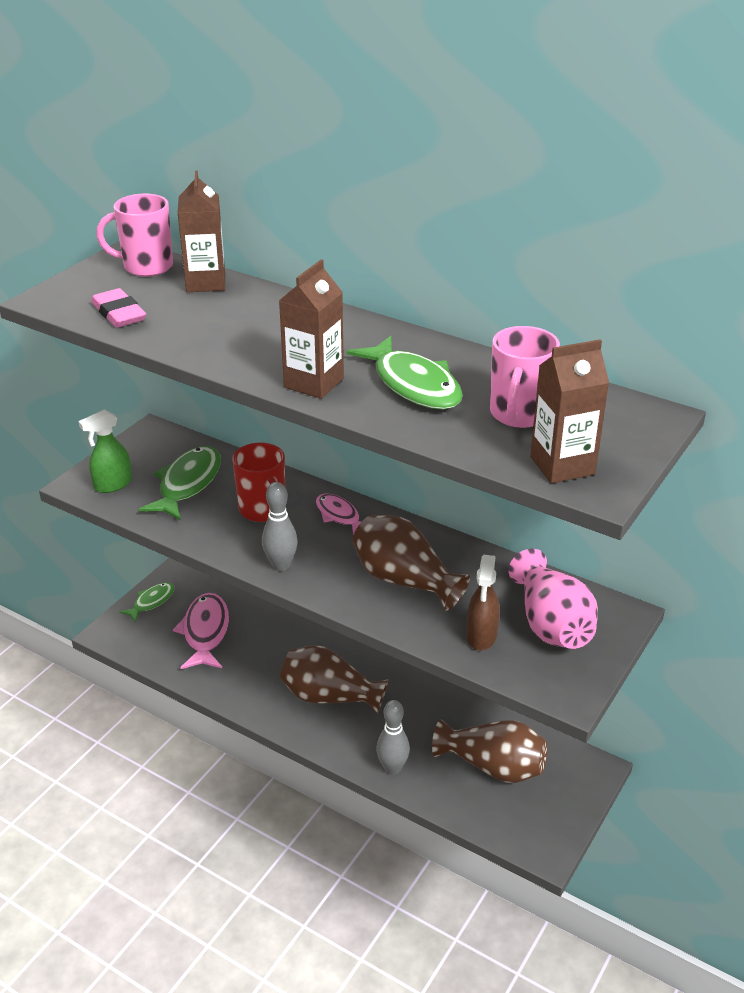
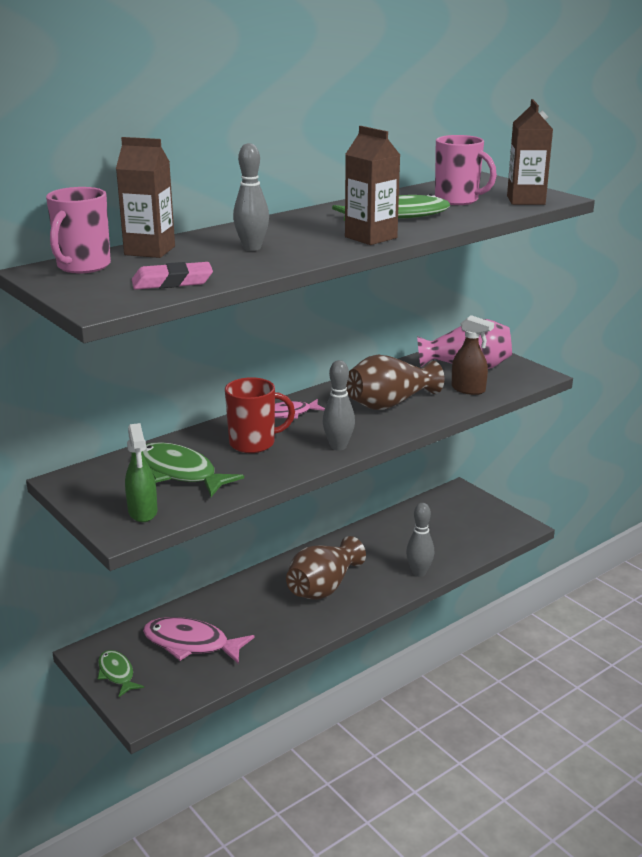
camera: 70 degrees left, 10 degrees down
brown vase [432,720,548,783] -> none
none -> grey bowling pin [233,143,269,251]

